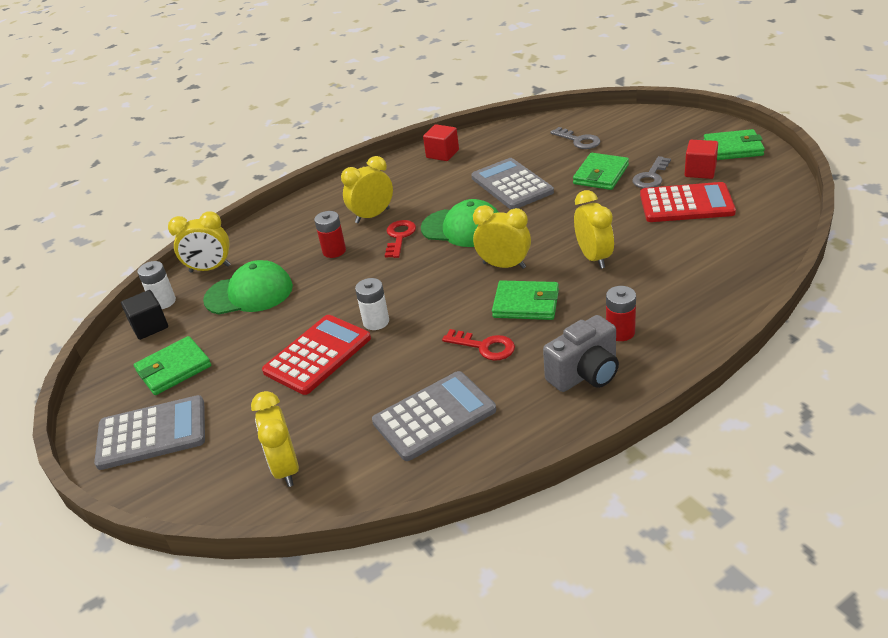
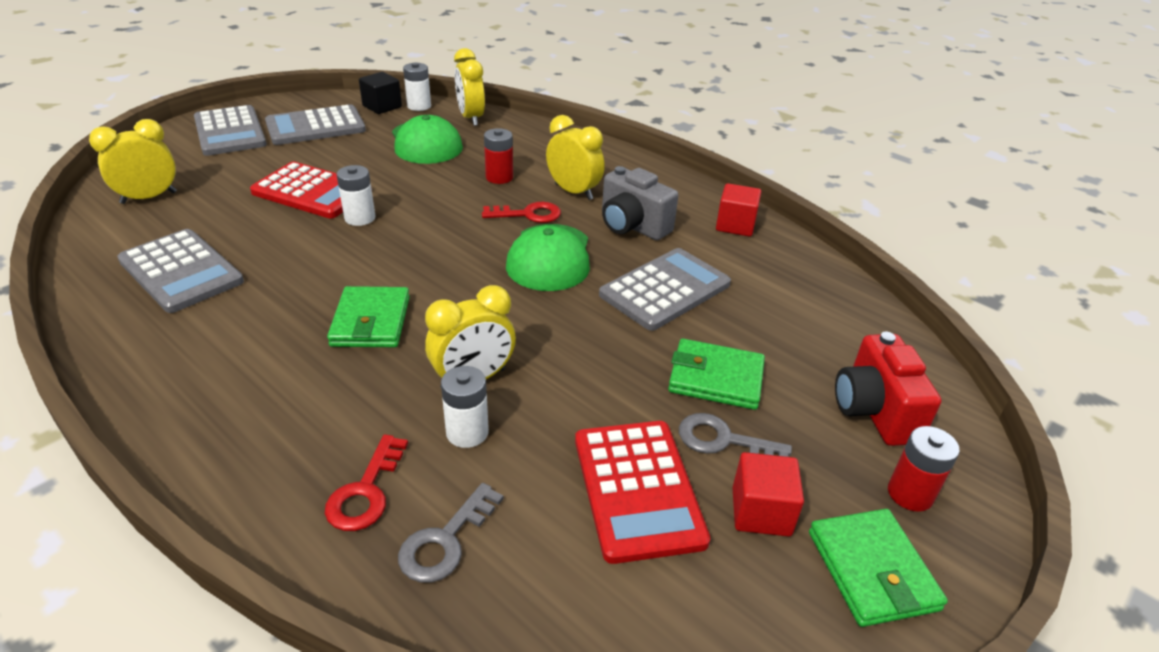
camera: 70 degrees right, 0 degrees up
green wallet [134,336,211,395] -> grey calculator [265,104,366,145]
red key [442,329,515,361] -> red key moved to [325,434,408,531]
yellow clock [473,205,531,269] -> none
grey camera [543,315,619,392] -> grey camera moved to [602,166,678,240]
grey key [550,127,601,149] -> grey key moved to [398,483,504,583]
red battery [606,286,636,341] -> red battery moved to [888,426,960,512]
none -> white battery [441,366,489,448]
none -> red camera [835,332,942,446]

